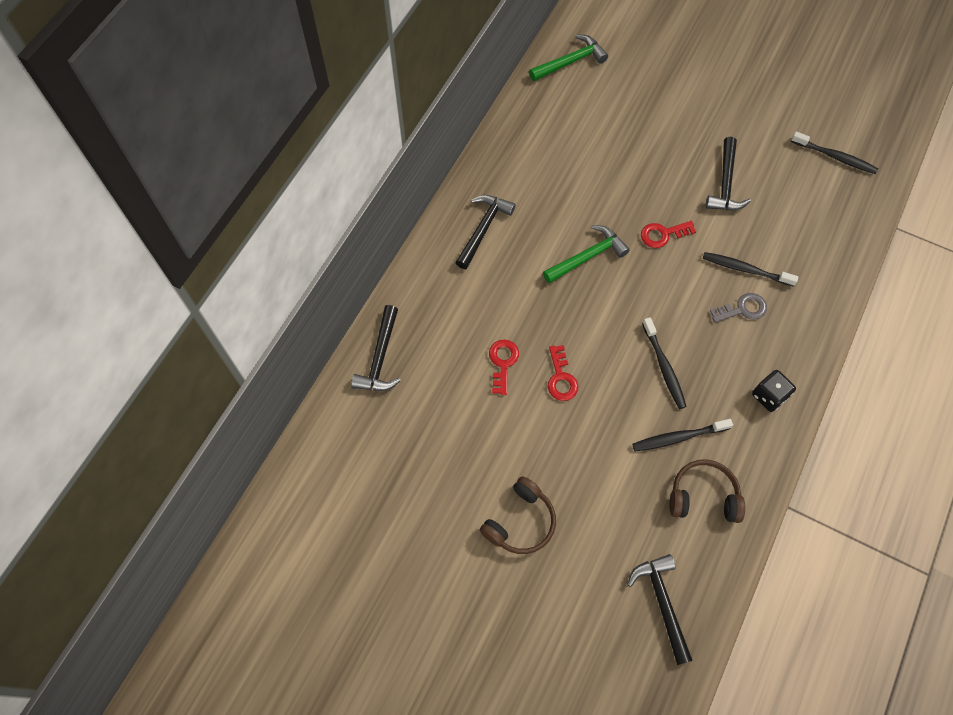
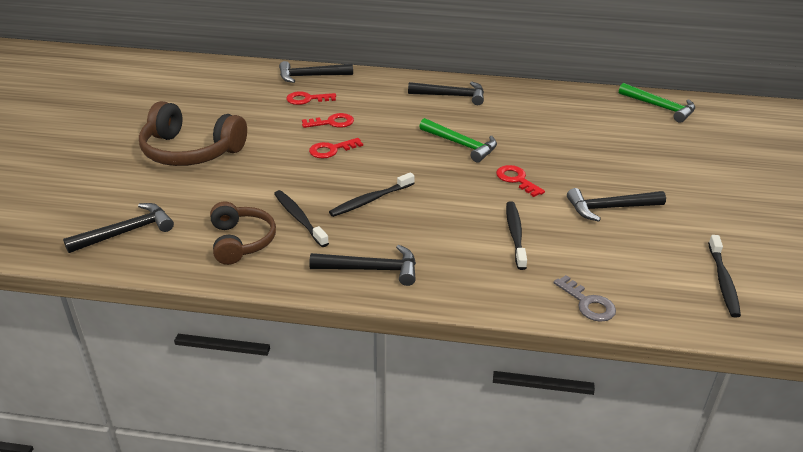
camera: 70 degrees right, 30 degrees down
brown headphones [480,476,556,554] -> brown headphones [139,101,247,166], size x1.57
grey key [710,293,767,323] -> grey key moved to [554,275,616,322]
black dice [752,370,796,412] -> black hammer [309,245,416,286]
none -> red key [286,91,336,105]

